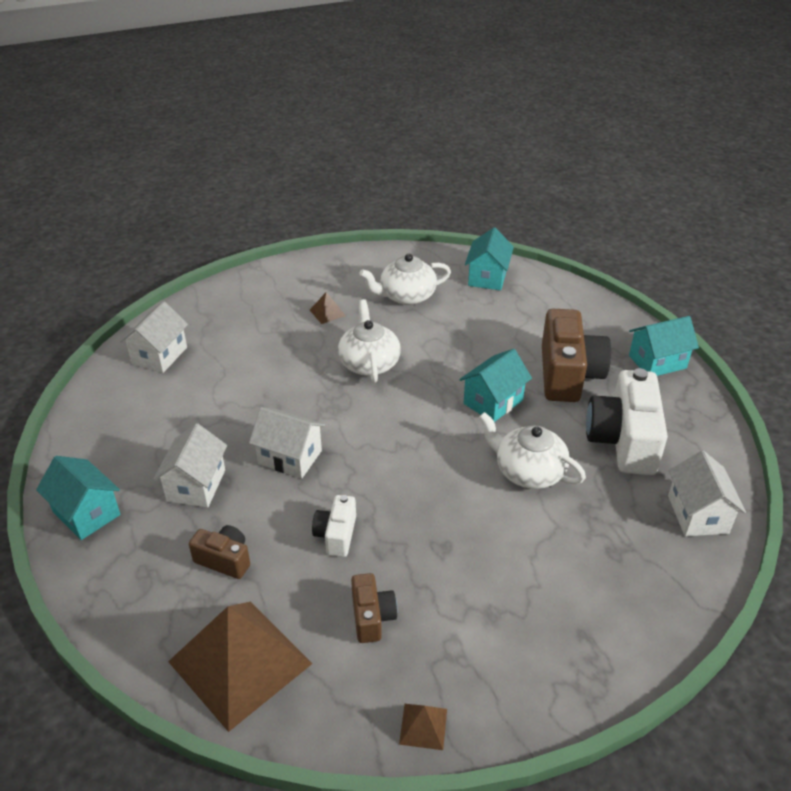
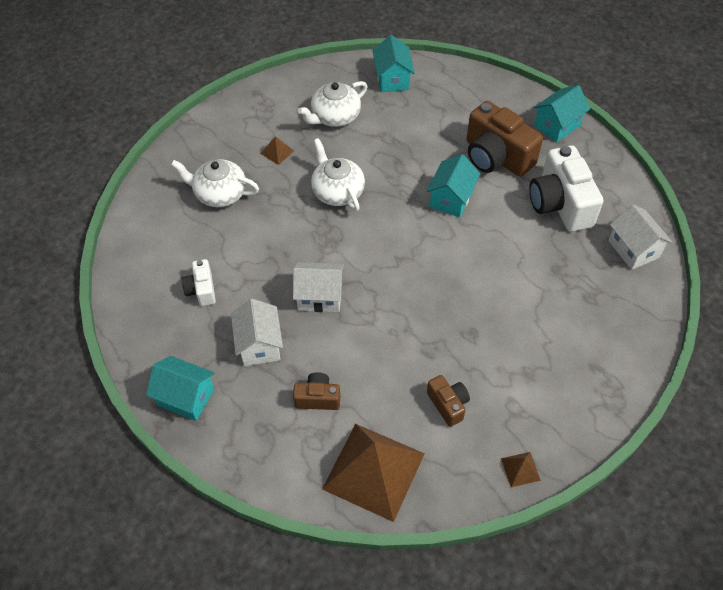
camera: 20 degrees left, 15 degrees up
white house [120,301,188,373] -> none
white camera [312,495,356,557] -> white camera moved to [182,259,216,306]
white teapot [479,412,586,489] -> white teapot moved to [171,159,259,207]
brown camera [542,309,611,402] -> brown camera turned 150 degrees clockwise [466,101,543,177]

